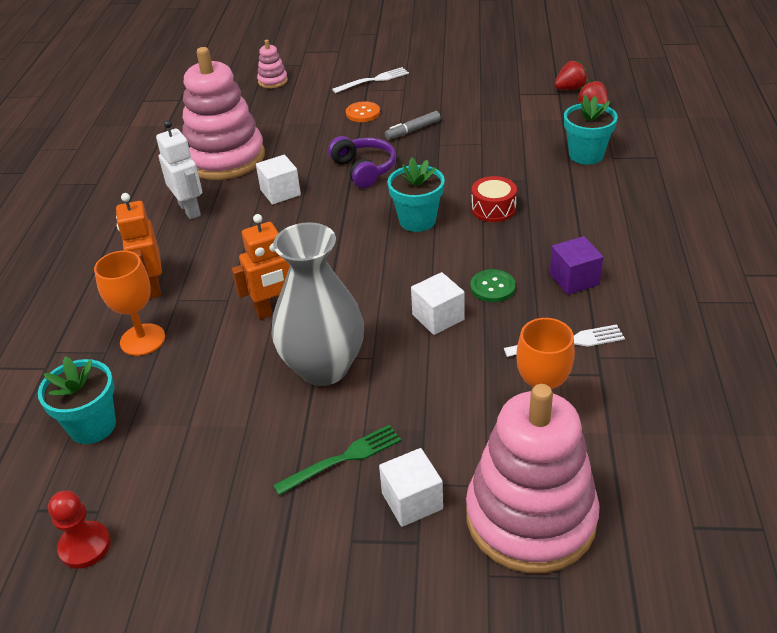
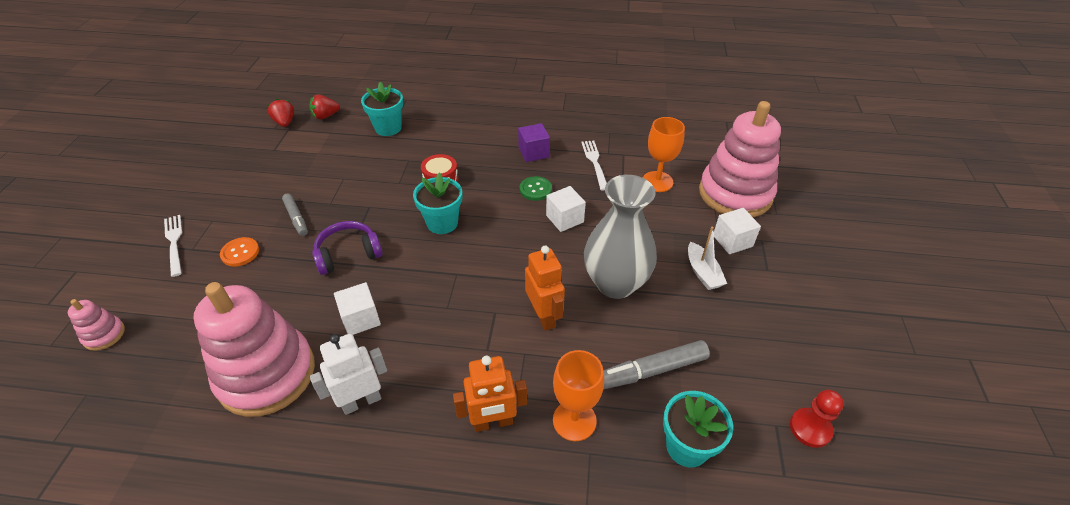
camera: 90 degrees left, 5 degrees up
green fork [273,425,401,495] -> white boat [688,227,727,290]
none -> grey marker [603,340,710,389]

